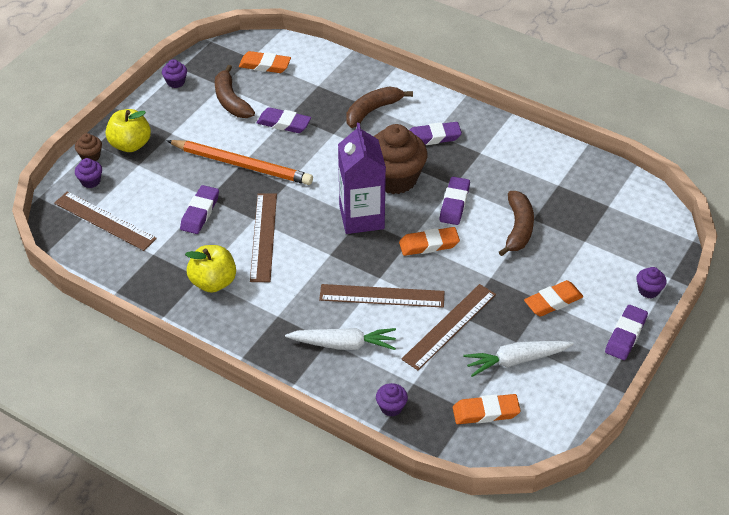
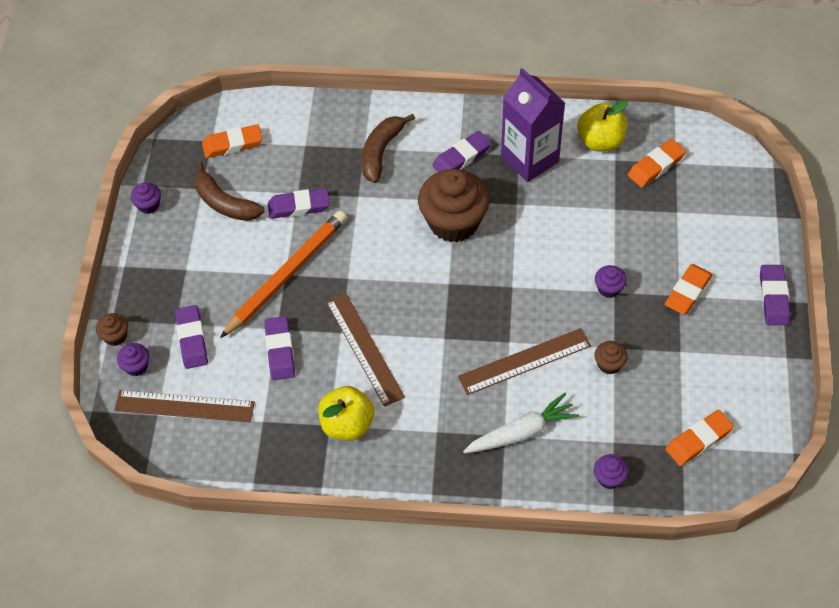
camera: 25 degrees left, 10 degrees up
yellow apple [106,109,151,152] -> yellow apple moved to [577,100,628,151]
orange pencil [166,140,313,185] -> orange pencil turned 45 degrees counterclockwise [220,211,347,338]
purple carton [338,122,386,234] -> purple carton moved to [501,68,565,182]
orange eraser [399,227,460,256] -> orange eraser moved to [628,139,686,188]
brown ruler [402,284,496,370] -> brown cupcake [595,341,628,375]
purple eraser [439,177,470,225] -> purple eraser moved to [175,305,208,369]
white carrot [463,341,574,377] -> none
brown banana [499,191,534,256] -> none
purple cupcake [637,267,666,298] -> purple cupcake moved to [595,265,627,298]

